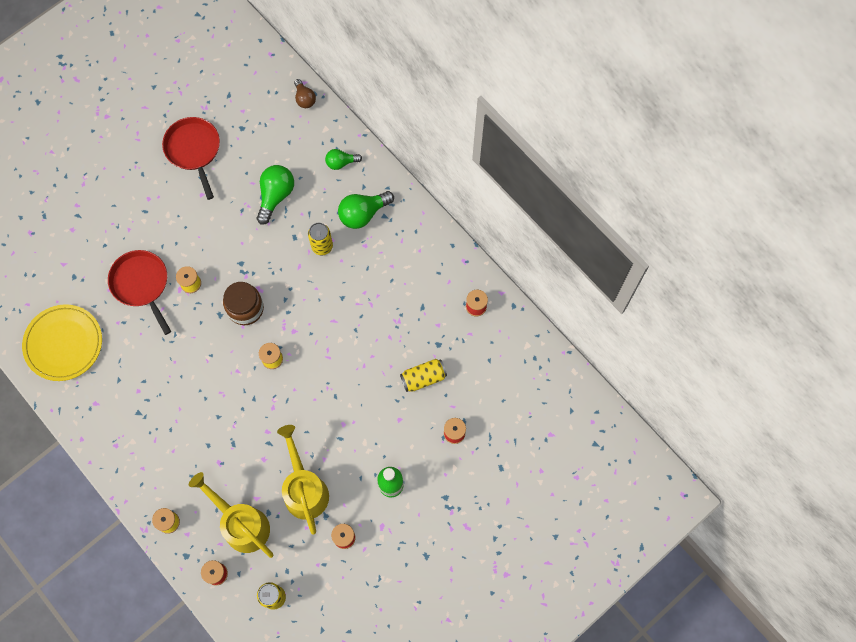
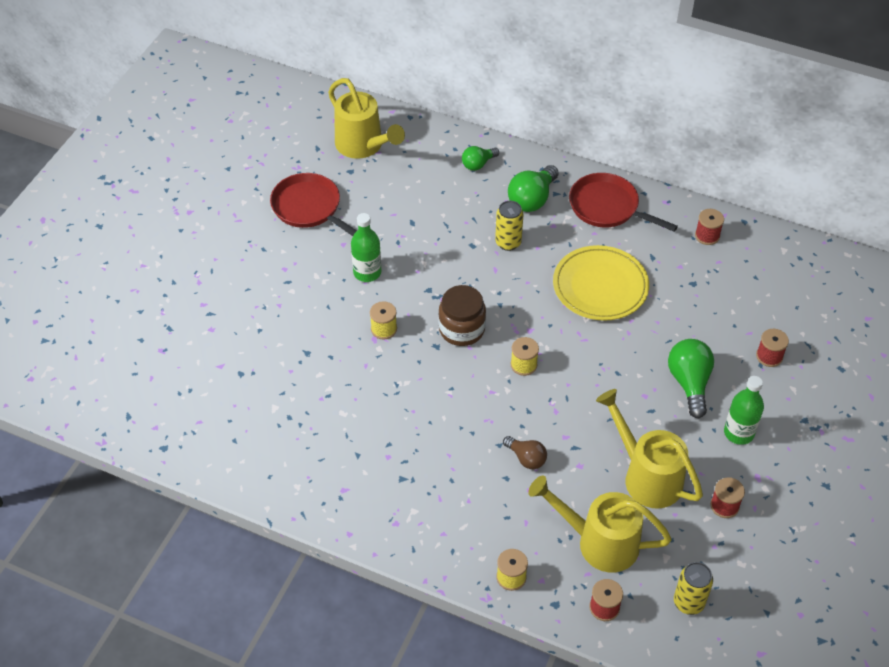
camera: 25 degrees left, 20 degrees down
yellow plate [22,304,102,381] -> yellow plate moved to [553,245,649,321]
red pan [108,250,171,335] -> red pan moved to [569,173,678,232]
green light bulb [257,165,294,225] -> green light bulb moved to [668,339,714,418]
brown light bulb [294,79,316,108] -> brown light bulb moved to [503,436,547,469]
yellow can [400,359,447,392] -> none
none -> yellow watering can [328,78,405,159]
none -> green bottle [351,213,381,282]

